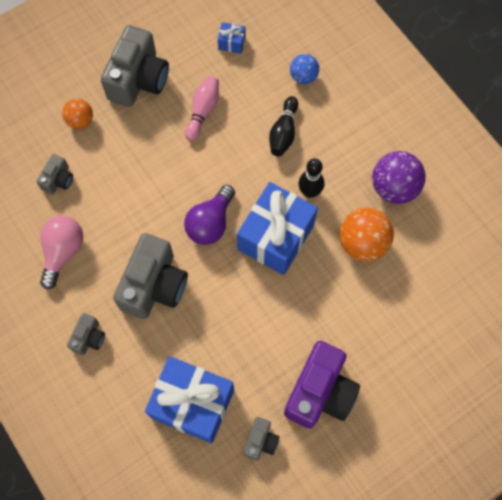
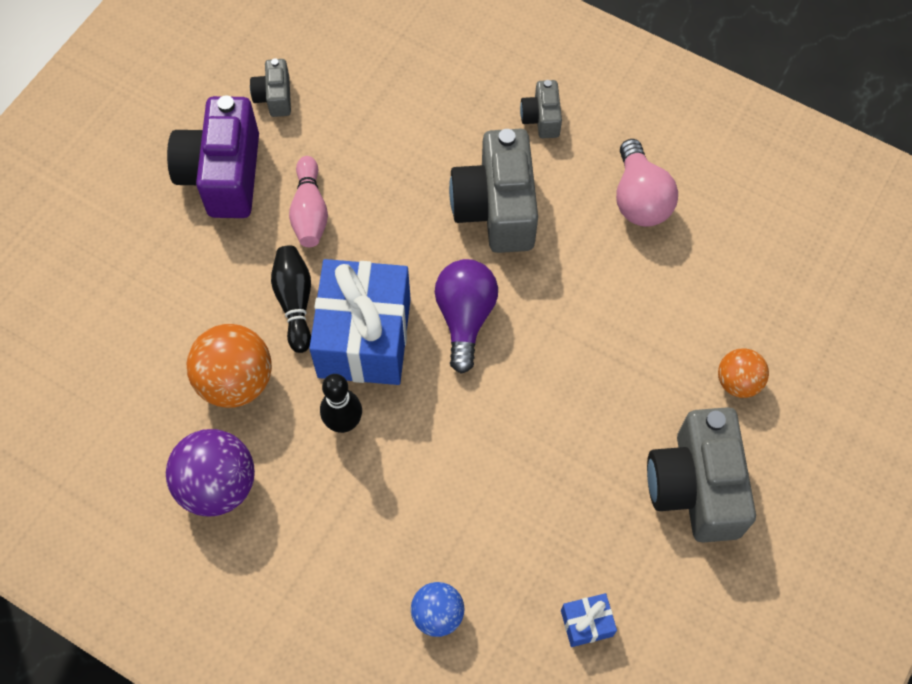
camera: 155 degrees right, 5 degrees down
grey camera [37,154,73,195] -> none
blue gift [145,356,234,444] -> none
pink bowling pin [185,76,219,141] -> pink bowling pin moved to [289,156,328,247]
black bowling pin [269,96,298,156] -> black bowling pin moved to [271,245,311,353]

